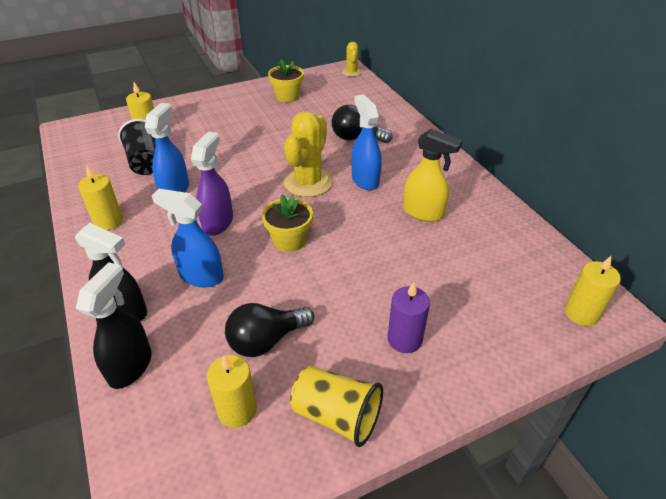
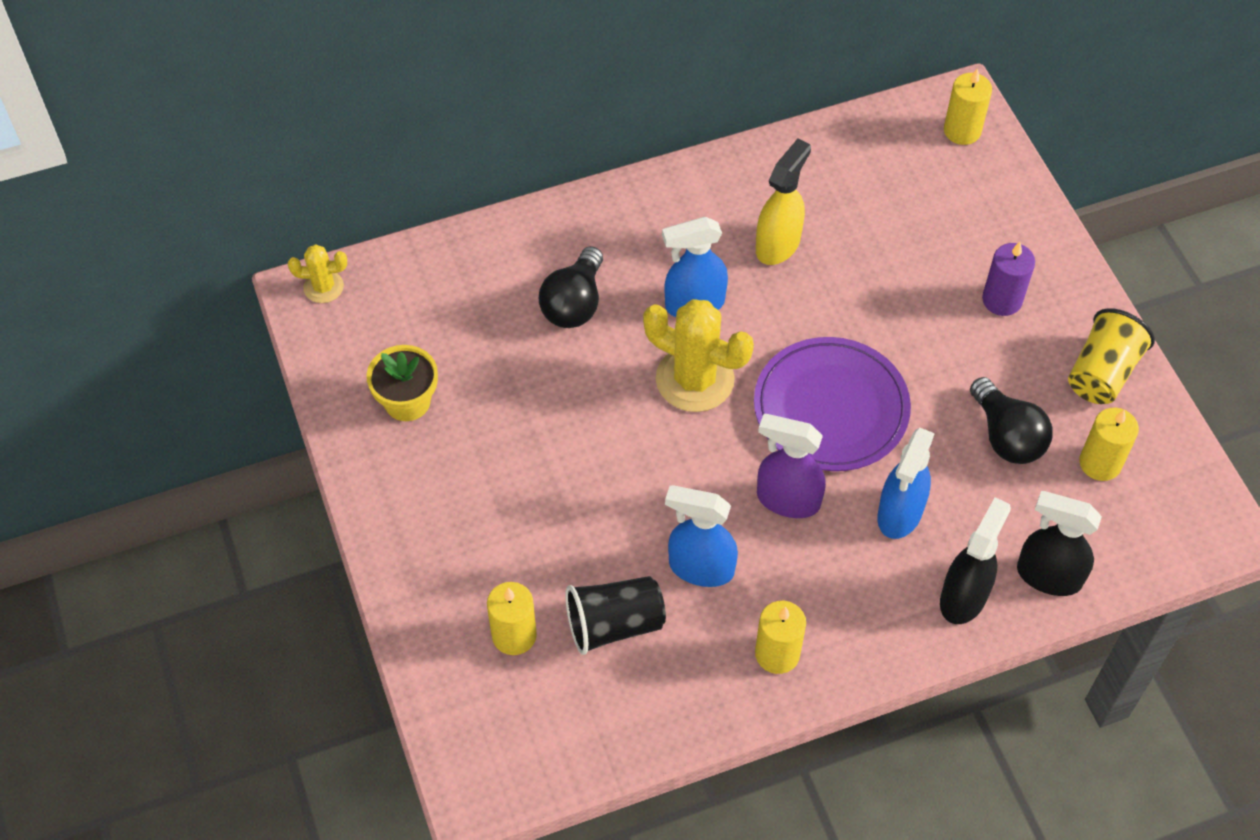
camera: 85 degrees left, 15 degrees up
yellow flower pot [262,194,313,252] -> purple plate [754,337,911,471]

